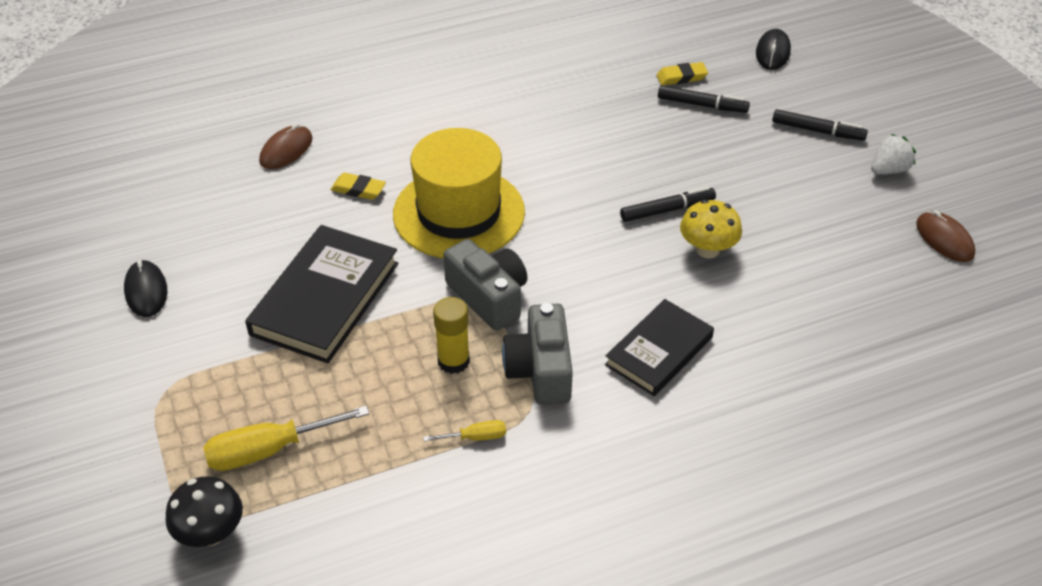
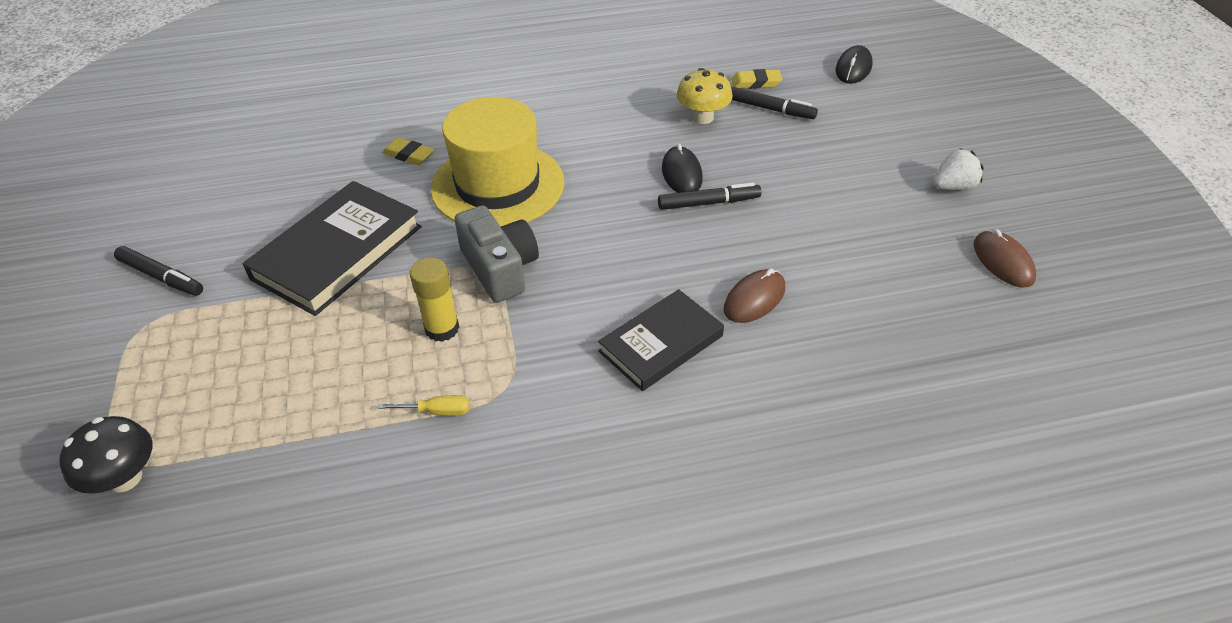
camera: 10 degrees right, 0 degrees up
black mouse [124,260,167,317] -> black mouse moved to [662,144,703,193]
yellow screwdriver [203,406,369,471] -> none
brown mouse [259,124,313,169] -> brown mouse moved to [724,269,785,323]
grey camera [502,303,573,405] -> none
yellow mushroom [680,199,742,258] -> yellow mushroom moved to [677,68,733,124]
black marker [772,109,868,141] -> black marker moved to [114,246,203,296]

